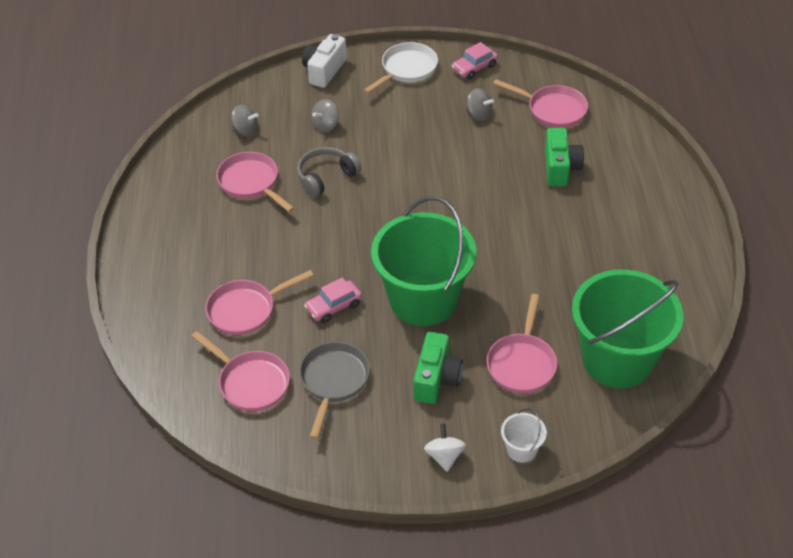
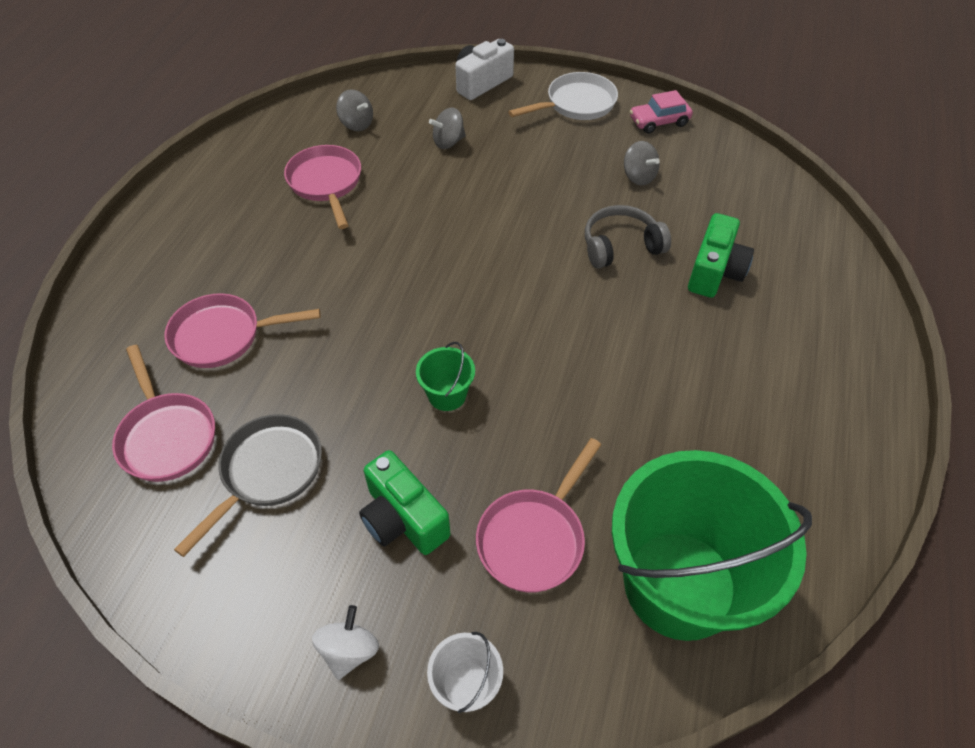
camera: 20 degrees right, 5 degrees up
grey headphones [297,147,361,197] -> grey headphones moved to [585,205,671,269]
pink car [304,277,362,323] -> none
green bucket [371,196,476,326] -> green bucket [416,342,475,411], size x0.40
green camera [414,332,463,404] -> green camera turned 105 degrees clockwise [359,450,450,555]
pink pan [493,79,588,128] -> none

